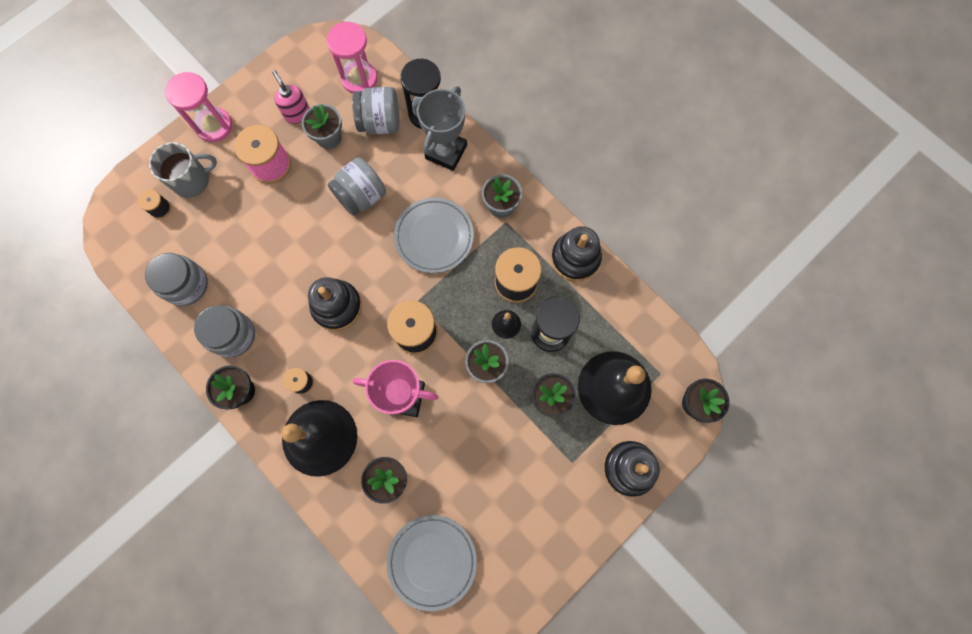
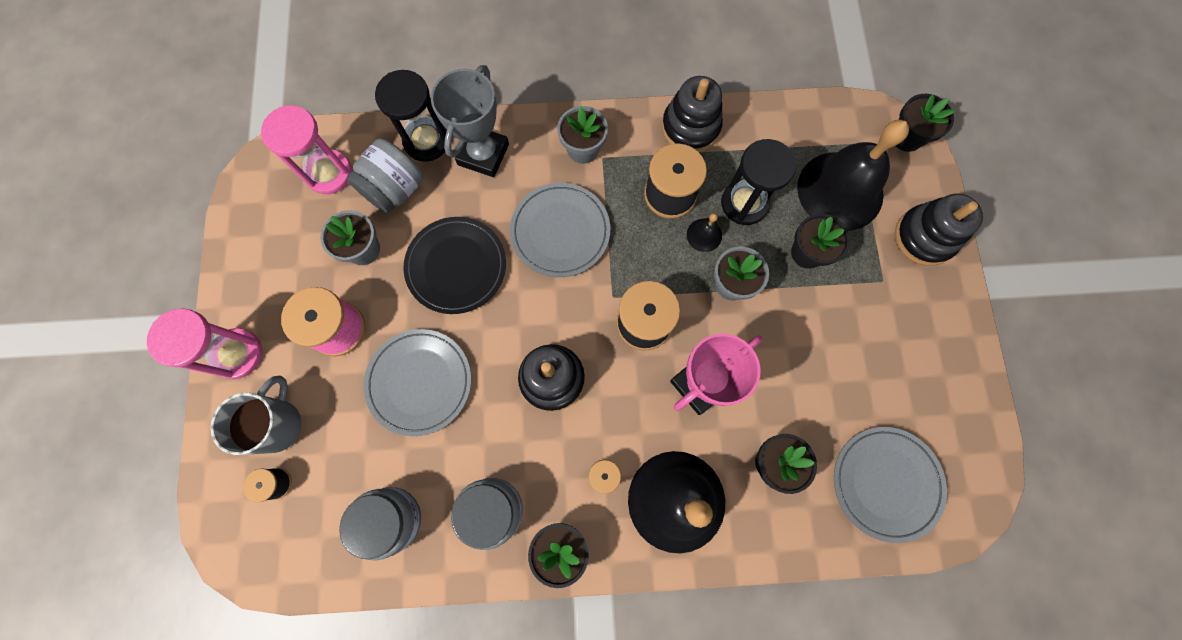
camera: 50 degrees left, 0 degrees up
pink soap dispenser [272,70,310,124] -> none
grey jar [328,157,386,216] -> black plate [403,217,506,314]
grey trophy [417,86,467,171] -> grey trophy turned 45 degrees clockwise [431,65,509,177]
none -> grey plate [363,329,471,436]

